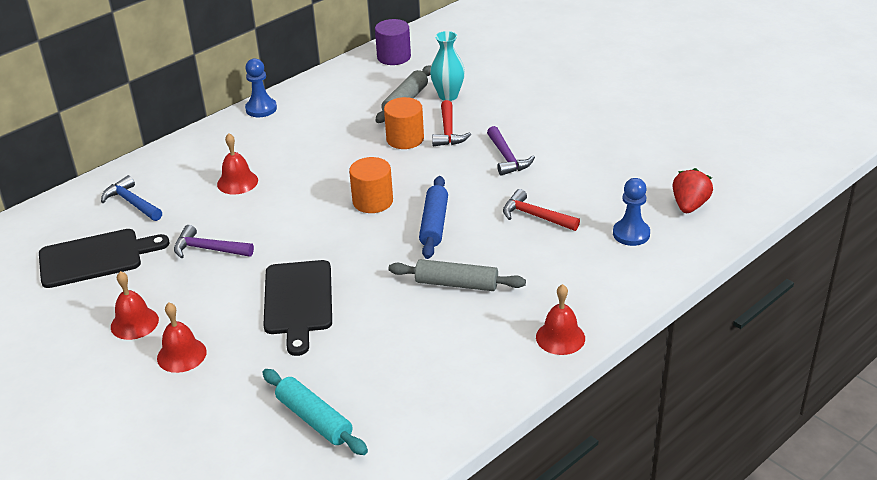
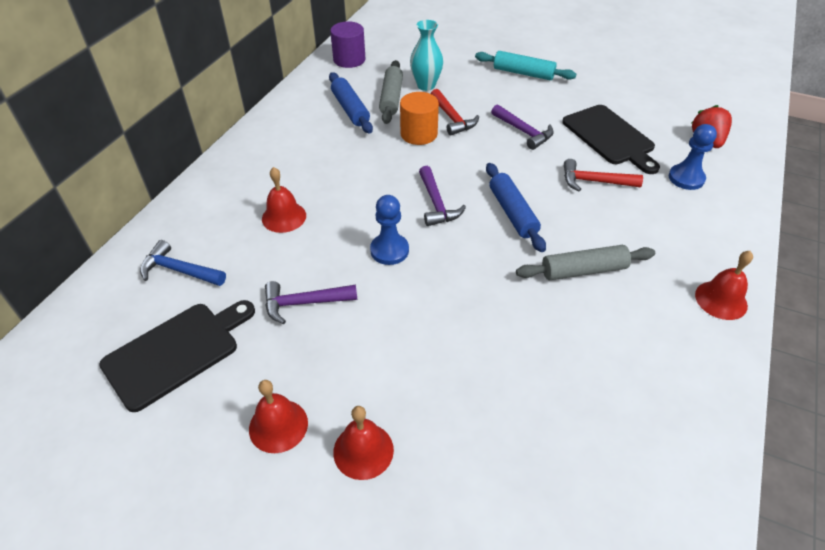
camera: 25 degrees left, 10 degrees up
blue pawn [245,58,277,117] -> blue pawn moved to [370,195,409,265]
turquoise rolling pin [262,369,368,455] -> turquoise rolling pin moved to [475,51,576,80]
black cutting board [263,260,332,356] -> black cutting board moved to [562,105,660,174]
orange cylinder [349,157,393,213] -> purple hammer [419,166,466,226]
none -> blue rolling pin [329,72,373,134]

